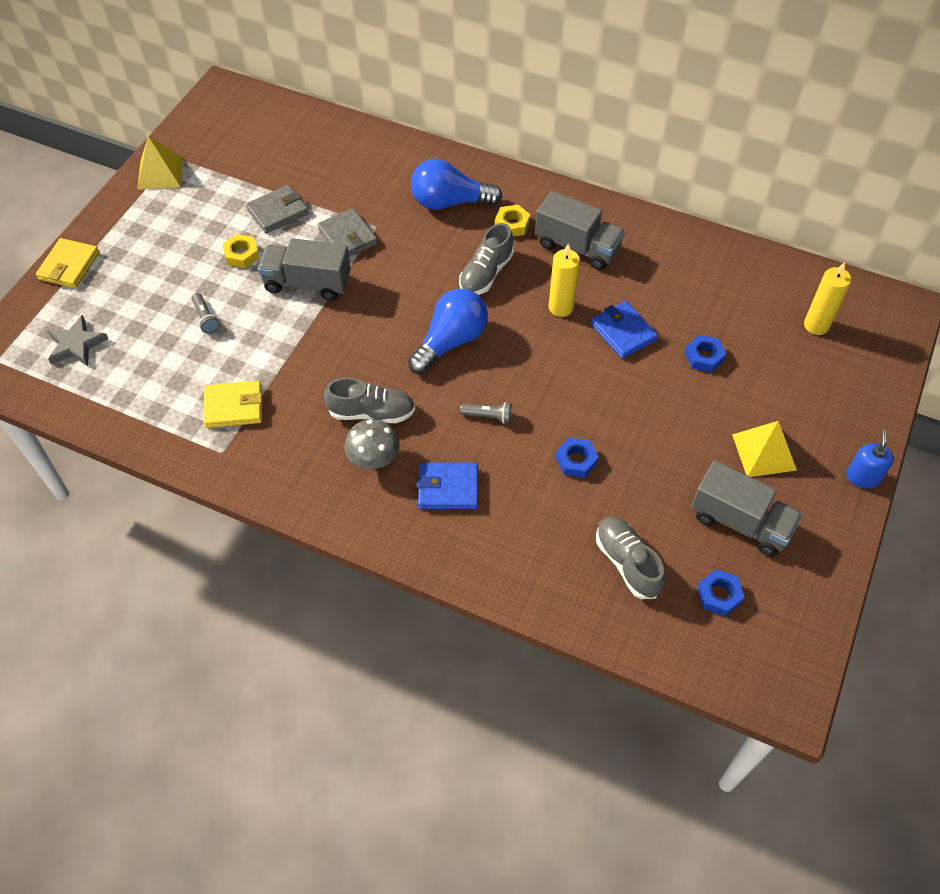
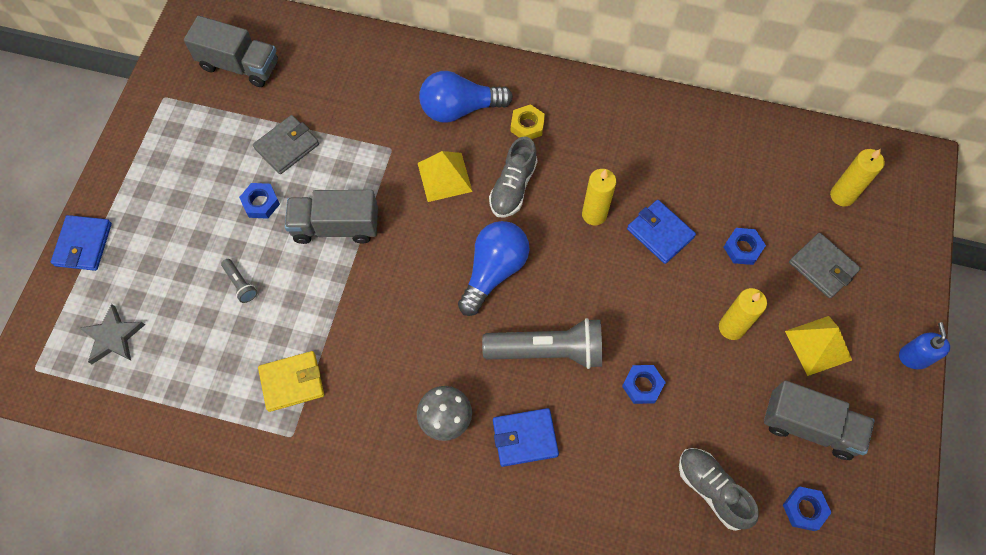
camera: 10 degrees left, 10 degrees up
yellow wallet [36,238,99,288] -> blue wallet [51,215,112,271]
yellow pyramid [137,136,183,190] -> yellow pyramid moved to [418,151,473,202]
yellow nut [222,234,259,268] -> blue nut [239,183,280,219]
grey wallet [318,208,378,257] -> grey wallet moved to [789,233,861,299]
grey shoe [324,377,415,423] -> none
grey flashlight [460,402,512,424] -> grey flashlight [482,318,602,369], size x2.32
grey truck [535,191,625,270] -> grey truck moved to [184,16,278,87]
none -> yellow candle [719,288,767,340]

